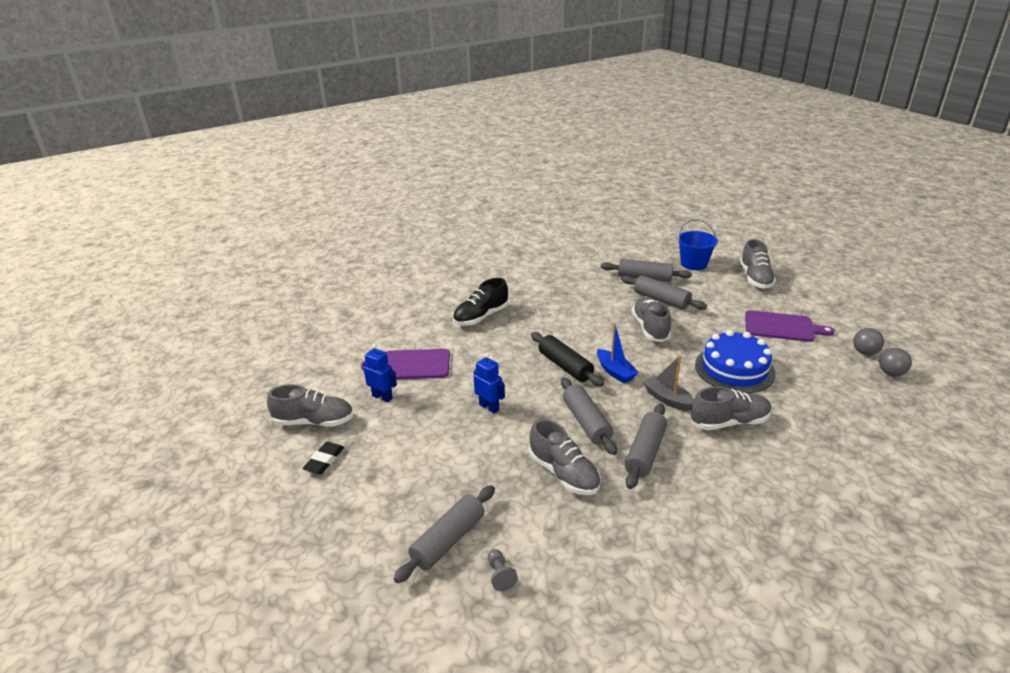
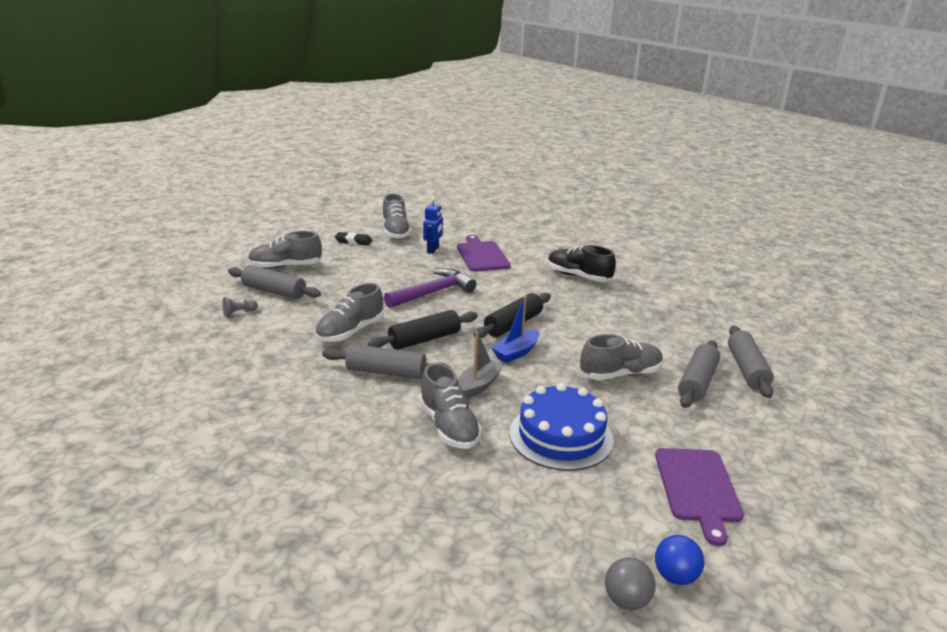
camera: 75 degrees right, 5 degrees down
blue robot [474,353,505,413] -> purple hammer [384,269,476,308]
grey rolling pin [561,377,617,455] -> black rolling pin [368,310,478,350]
blue bucket [677,219,718,270] -> none
grey shoe [740,239,776,289] -> grey shoe moved to [248,231,322,269]
grey ball [853,328,884,355] -> blue ball [655,535,704,585]

